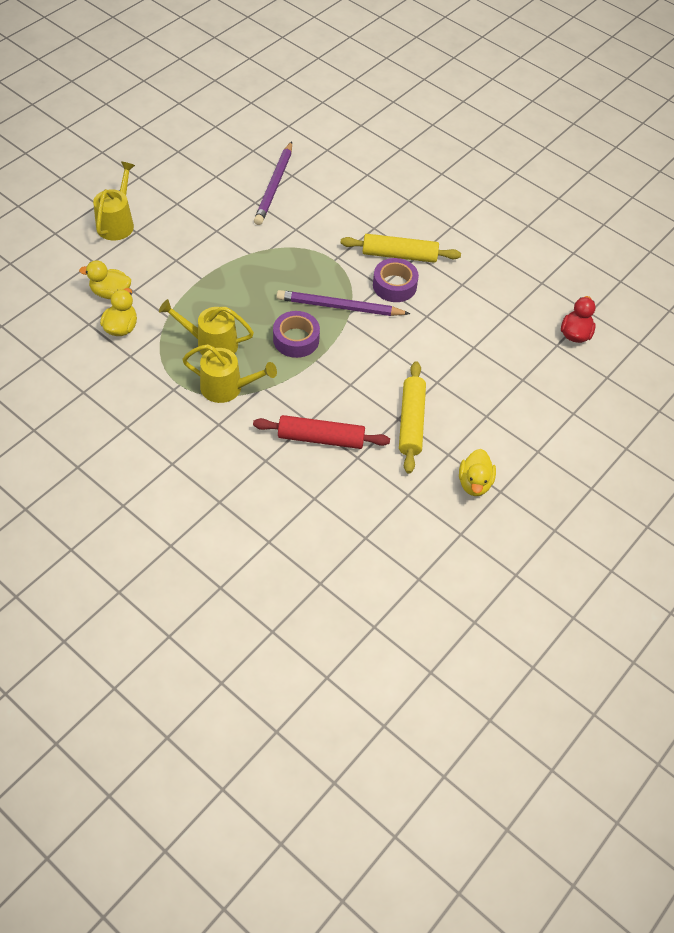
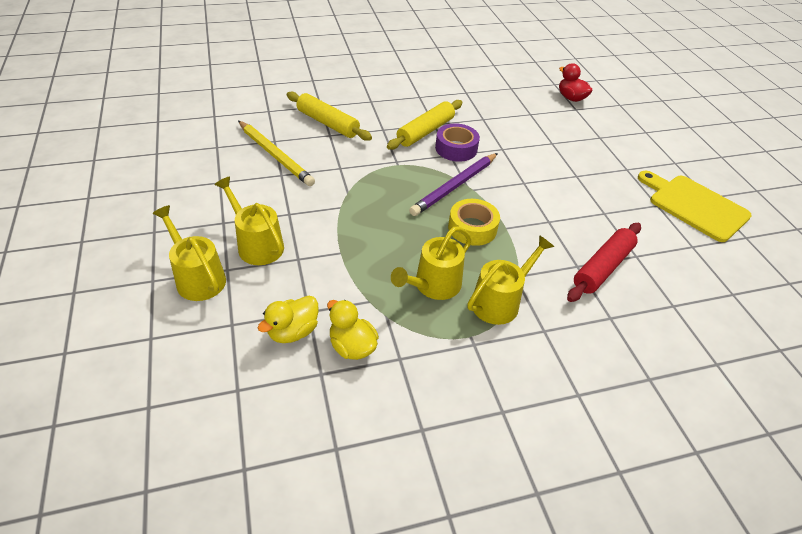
camera: 55 degrees left, 10 degrees down
purple pencil [254,141,292,225] -> yellow pencil [238,121,315,186]
purple tape [273,311,320,358] -> yellow tape [448,199,500,246]
yellow rolling pin [399,361,426,474] -> yellow rolling pin moved to [287,92,372,141]
yellow duck [459,449,496,496] -> yellow cutting board [638,171,752,242]
none -> yellow watering can [214,177,284,265]

